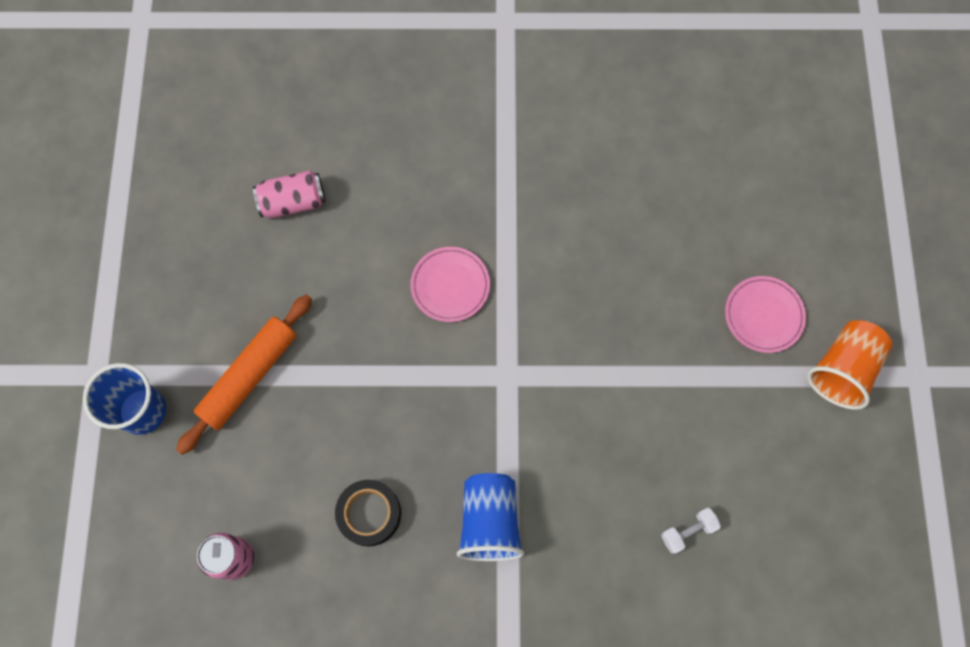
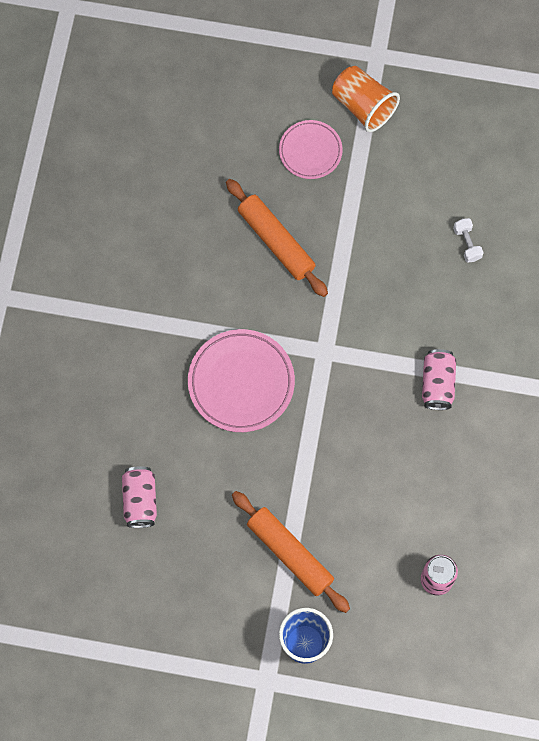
camera: 80 degrees left, 0 degrees up
black tape [335,480,401,547] -> none
pink plate [410,247,490,322] -> pink plate [188,329,295,432], size x1.61
blue cup [457,473,524,561] -> pink can [422,349,456,410]
none -> orange rolling pin [226,179,328,297]

